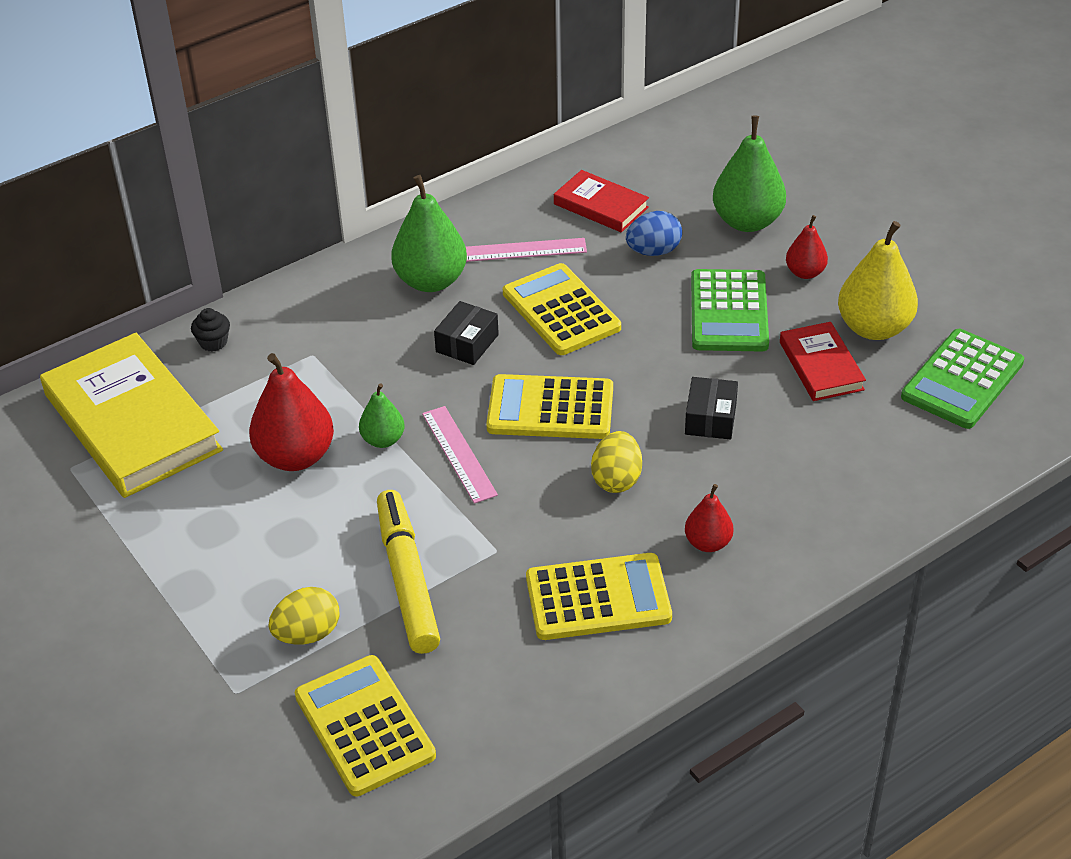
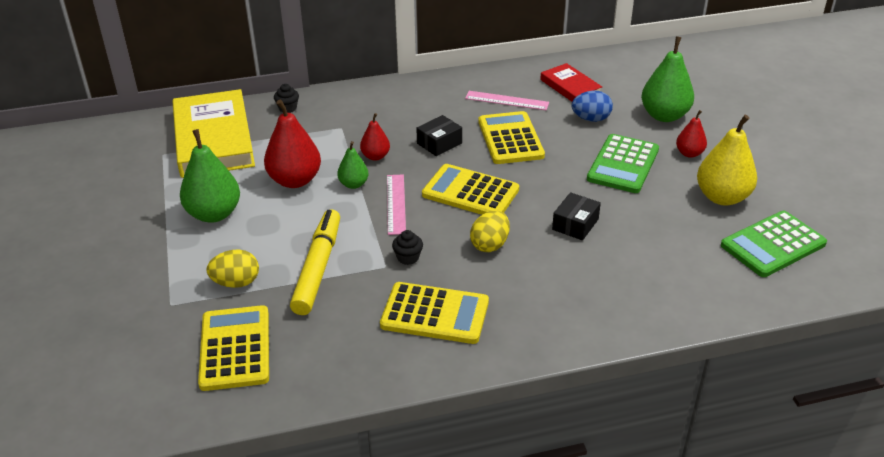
camera: 20 degrees right, 5 degrees down
green pear [391,175,467,292] -> green pear moved to [180,129,240,223]
red pear [685,484,734,552] -> red pear moved to [360,113,390,161]
red book [780,322,866,401] -> none
none -> black cupcake [392,230,423,265]

